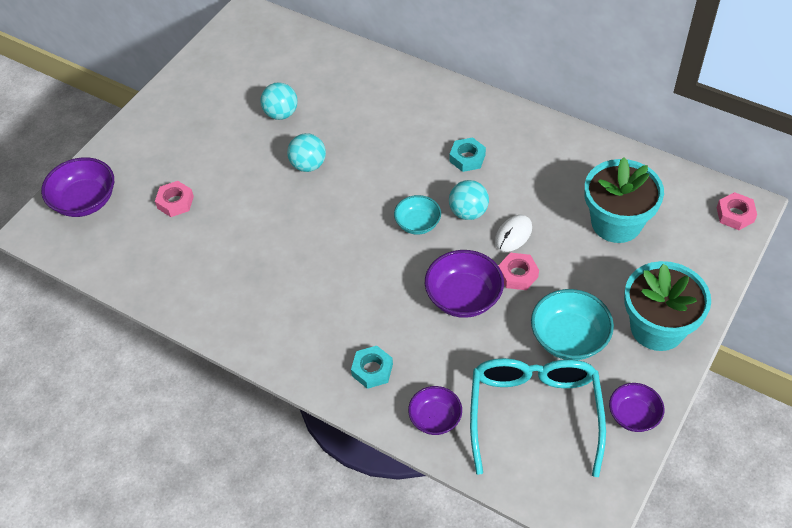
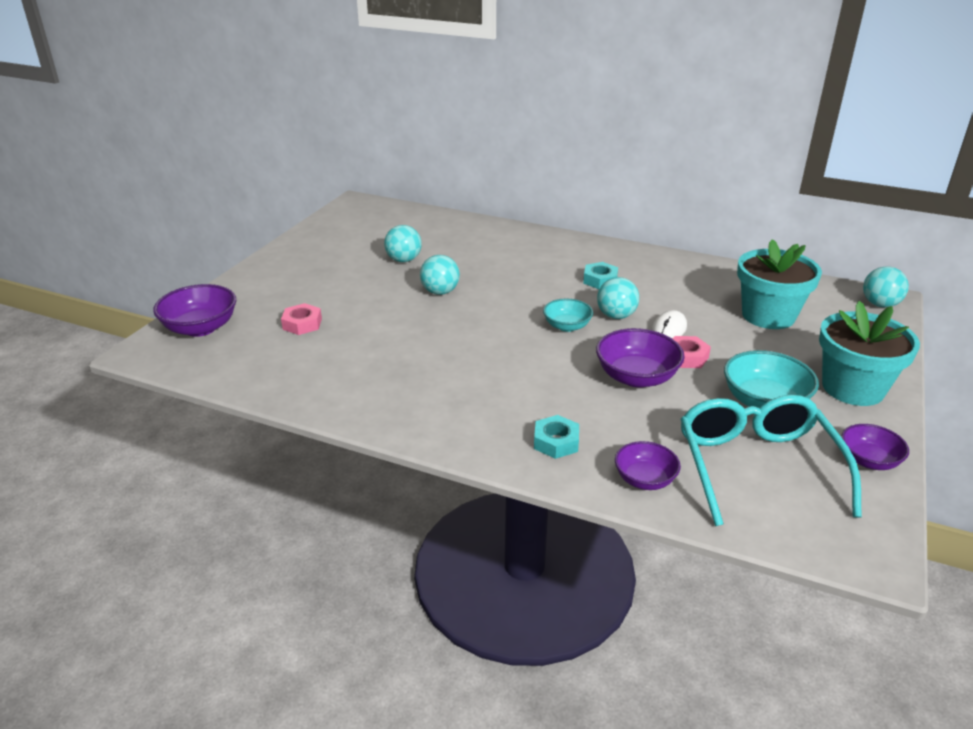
camera: 10 degrees left, 20 degrees down
pink nut [717,192,757,230] -> turquoise ball [863,267,909,307]

